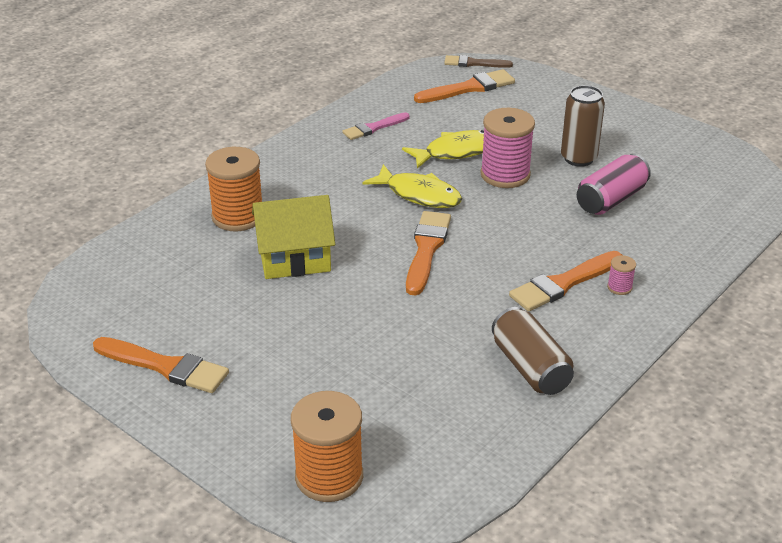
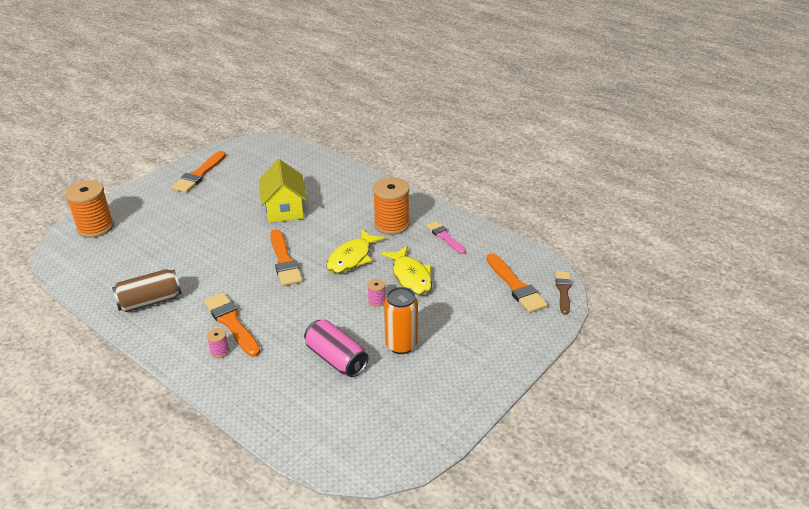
camera: 90 degrees right, 0 degrees up
orange spool [205,147,262,231] -> orange spool moved to [373,178,409,235]
orange brush [406,211,451,296] -> orange brush turned 60 degrees clockwise [270,229,303,286]
pink spool [480,108,535,188] -> pink spool [367,279,385,307], size x0.44
brown can [561,85,605,167] -> orange can [384,287,418,354]

